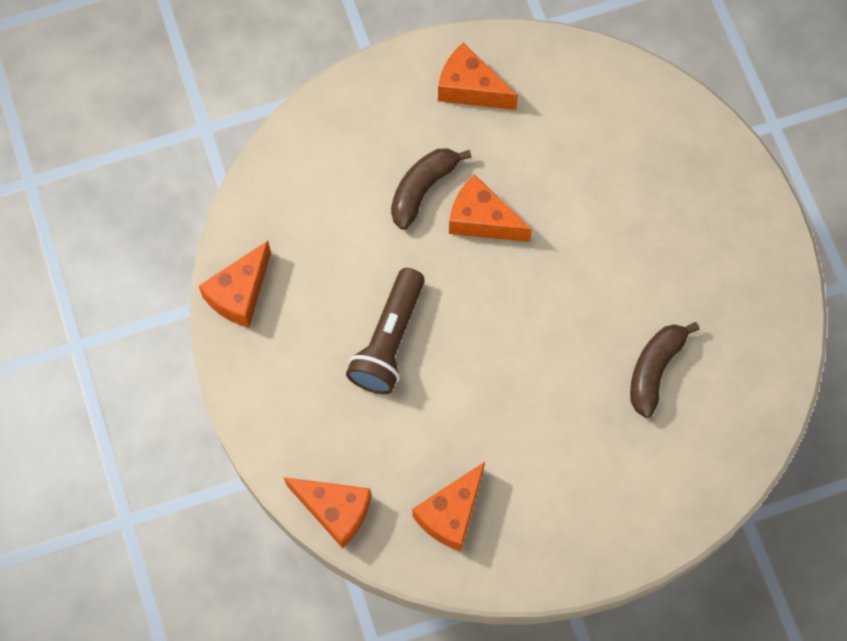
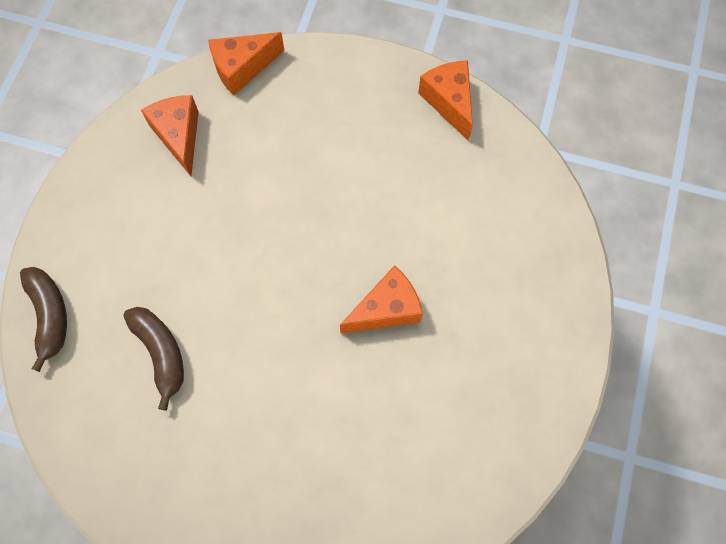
camera: 125 degrees right, 0 degrees up
brown flashlight [346,268,425,394] -> none
brown banana [391,148,472,230] -> brown banana moved to [20,267,67,372]
orange cheese [438,43,518,110] -> none

